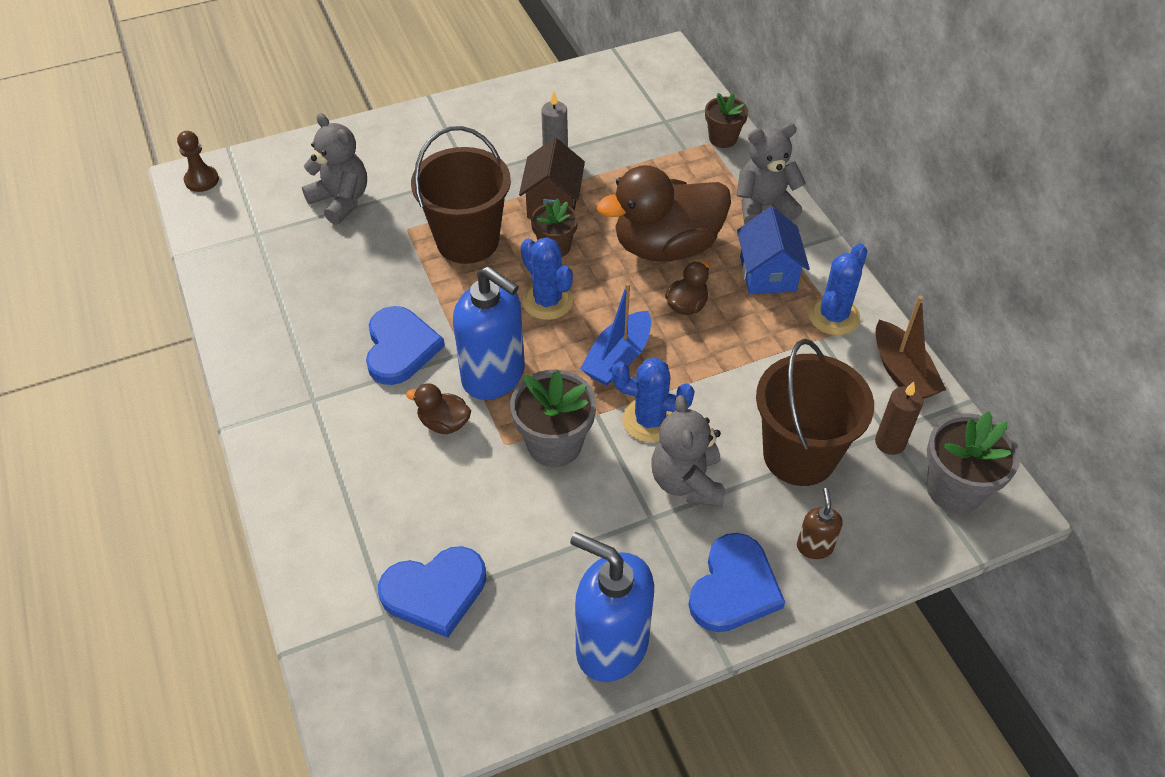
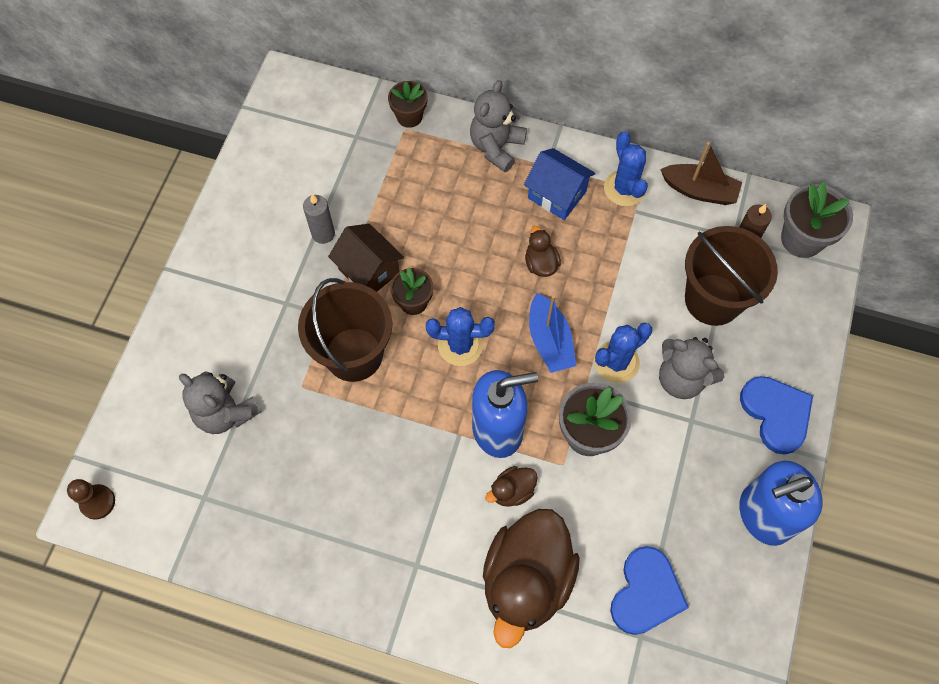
camera: 50 degrees left, 15 degrees up
grey teddy bear [302,113,367,225] -> grey teddy bear turned 135 degrees counterclockwise [179,371,262,434]
blue heart [366,306,445,385] -> none
brown duck [597,165,731,261] -> brown duck moved to [483,509,580,648]
brown soap dispenser [797,488,843,559] -> none

